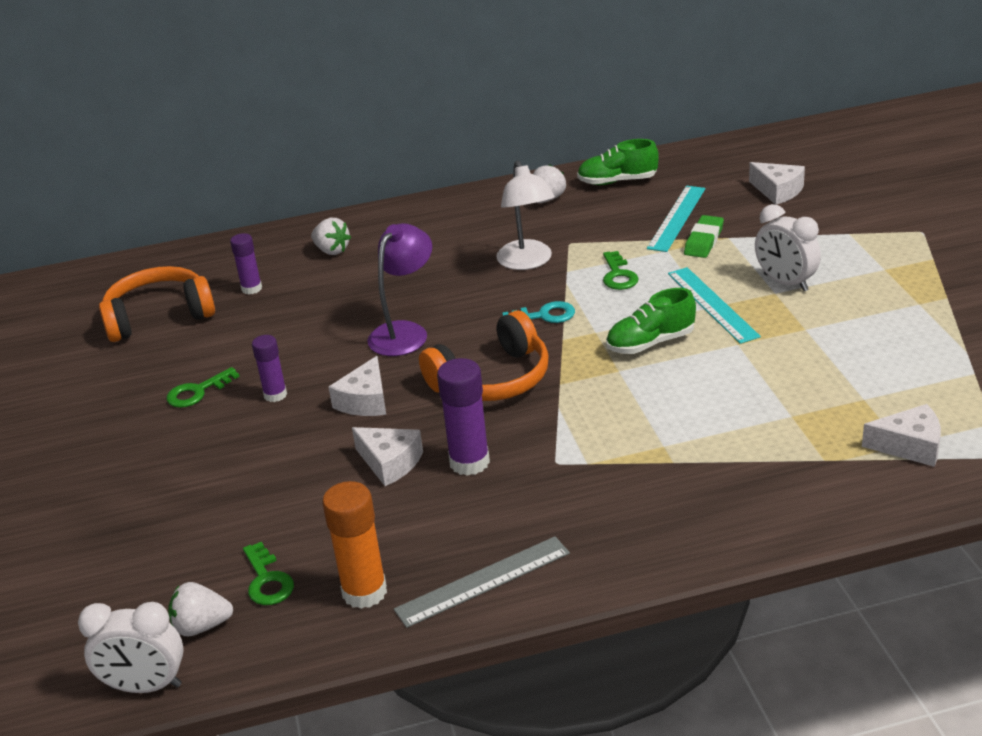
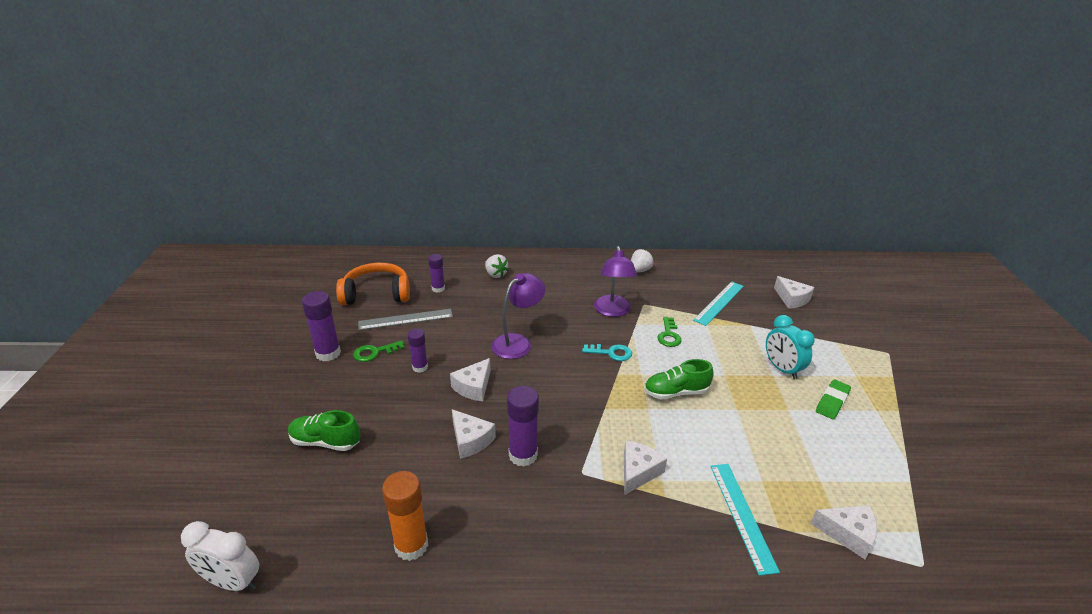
camera: 10 degrees right, 0 degrees up
white strawberry [168,582,233,636] -> none
green key [243,542,294,605] -> none
grey ruler [394,536,570,628] -> grey ruler moved to [358,309,453,330]
orange headphones [419,311,549,401] -> none
white lamp [496,160,555,270] -> purple lamp [594,246,637,317]
green shoe [577,139,659,185] -> green shoe moved to [288,410,360,451]
turquoise ruler [668,267,761,344] -> turquoise ruler moved to [710,464,780,576]
green eraser [684,215,724,258] -> green eraser moved to [816,379,851,420]
white clock [755,204,821,291] -> turquoise clock [766,315,815,379]
none -> purple glue stick [302,291,341,362]
none -> white cheese [624,441,667,495]

